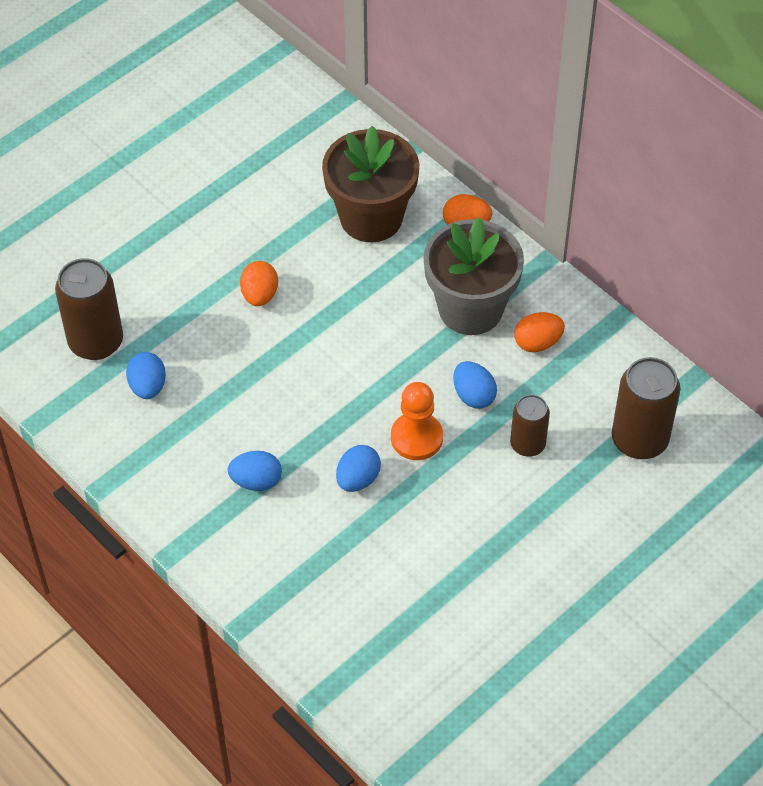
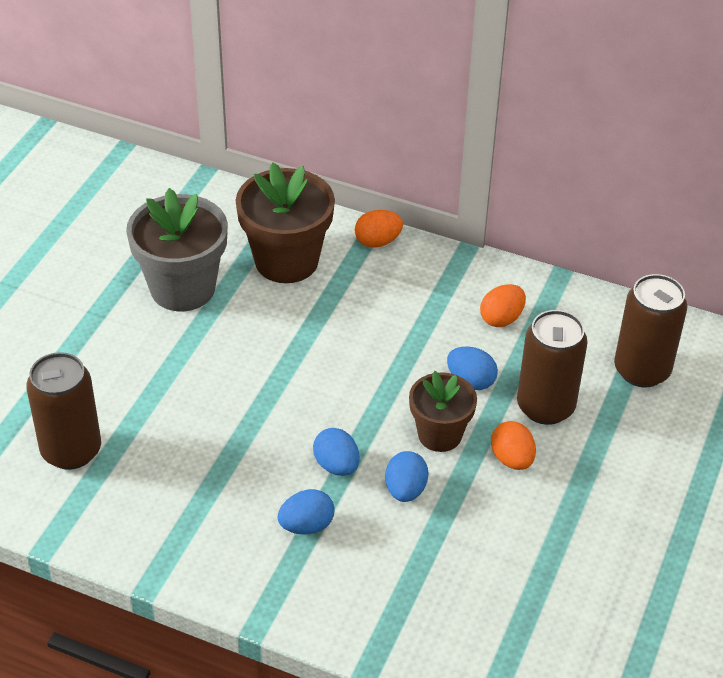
camera: 25 degrees left, 10 degrees down
blue egg [126,352,166,399] -> blue egg moved to [313,428,360,476]
orange egg [240,261,278,306] -> orange egg moved to [491,421,536,470]
orange pawn [391,382,443,460] -> brown flower pot [409,371,477,452]
grey flower pot [423,217,524,335] -> grey flower pot moved to [126,188,228,311]
brown can [510,395,550,457] -> brown can [517,310,588,425], size x1.62

